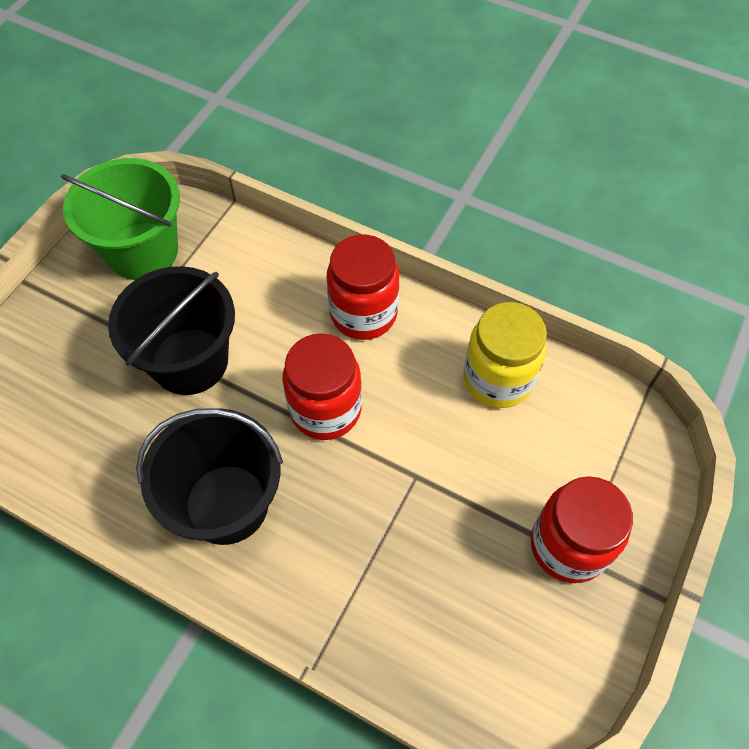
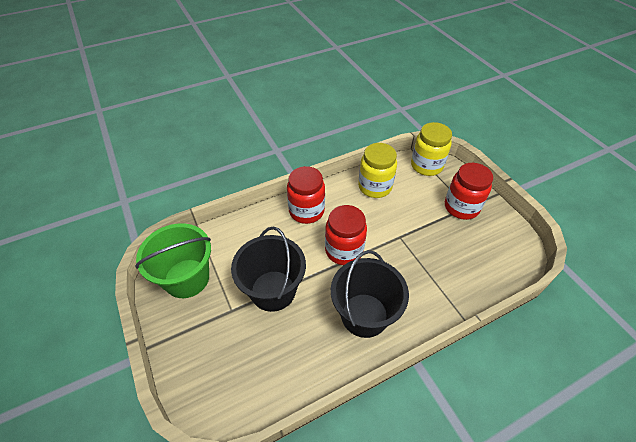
camera: 55 degrees left, 10 degrees down
none -> yellow jar [411,122,452,176]

